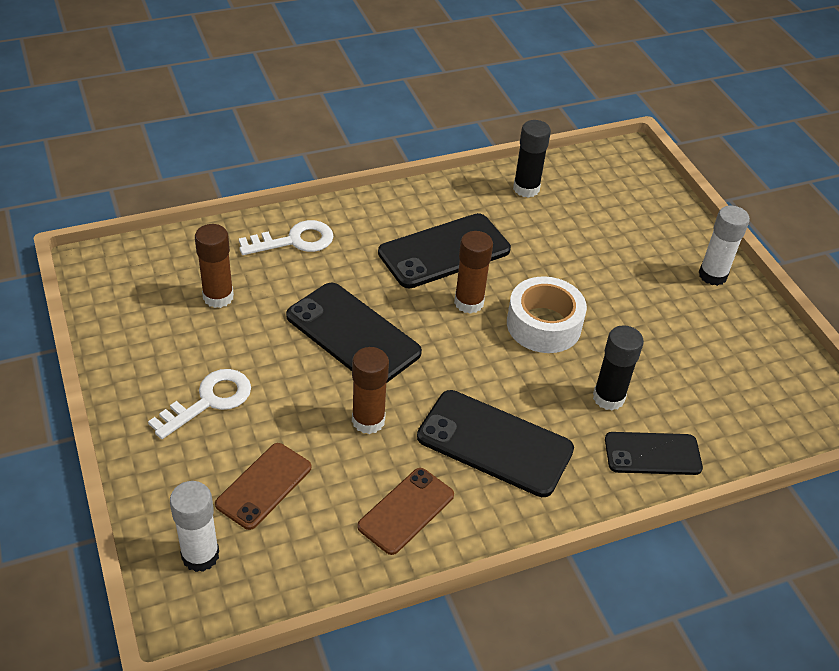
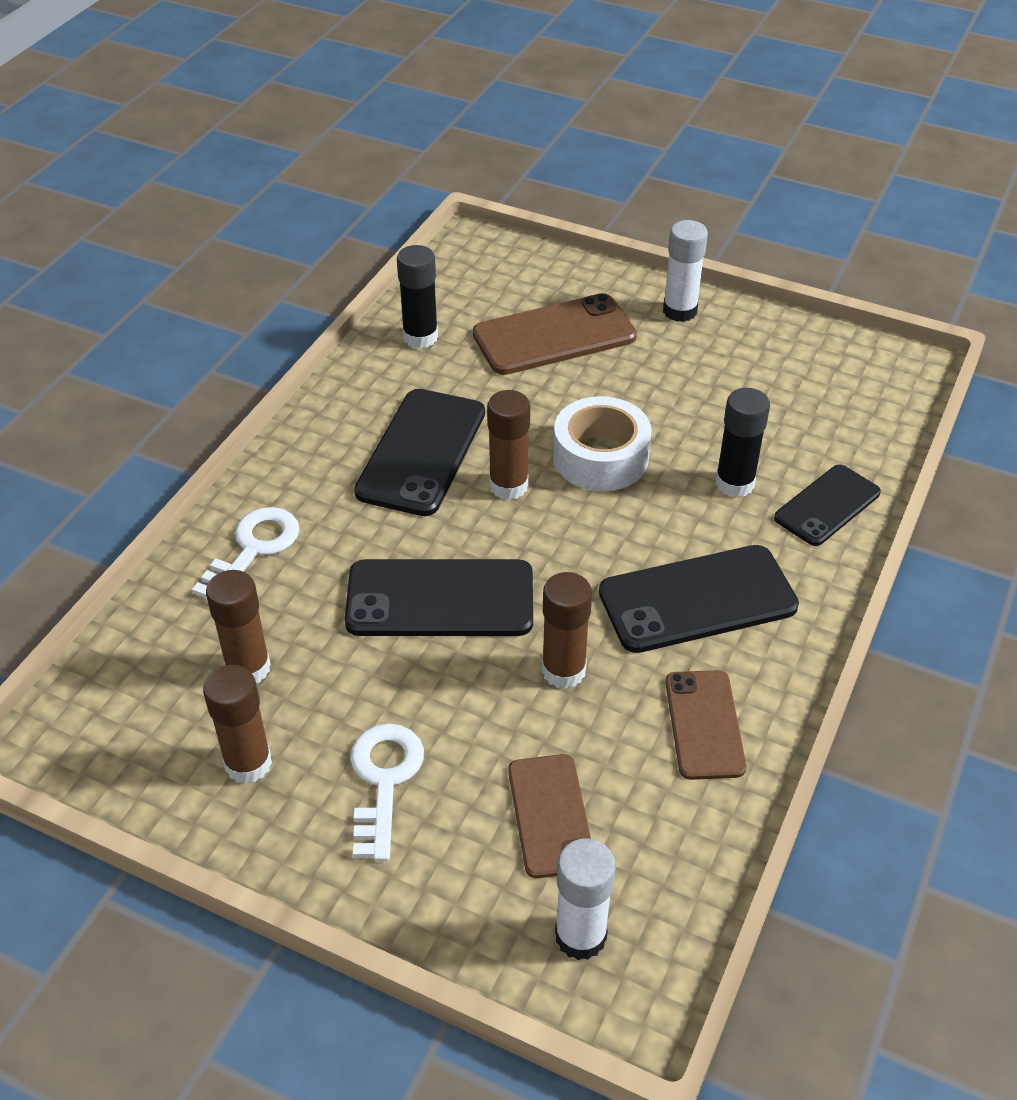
camera: 40 degrees left, 0 degrees up
none -> brown glue stick [203,665,272,784]
none -> brown phone [473,293,637,375]

